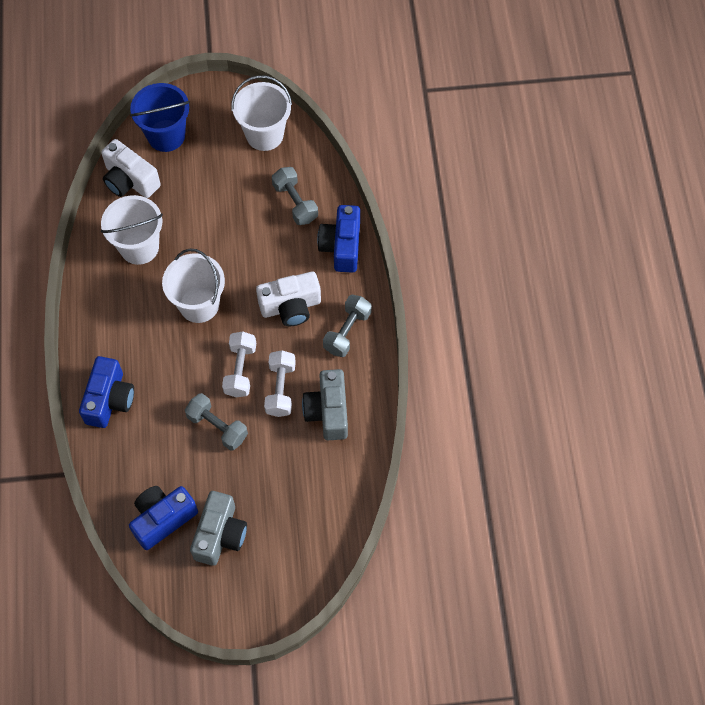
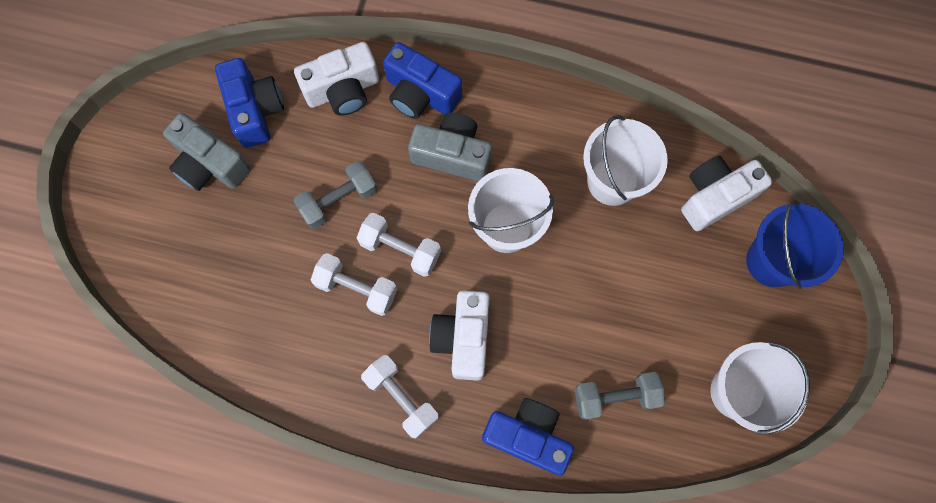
camera: 110 degrees right, 10 degrees up
grey camera [302,369,348,440] -> grey camera moved to [408,113,492,182]
grey dumbbell [323,295,372,357] -> white dumbbell [361,355,439,439]
none -> white camera [294,42,379,116]

